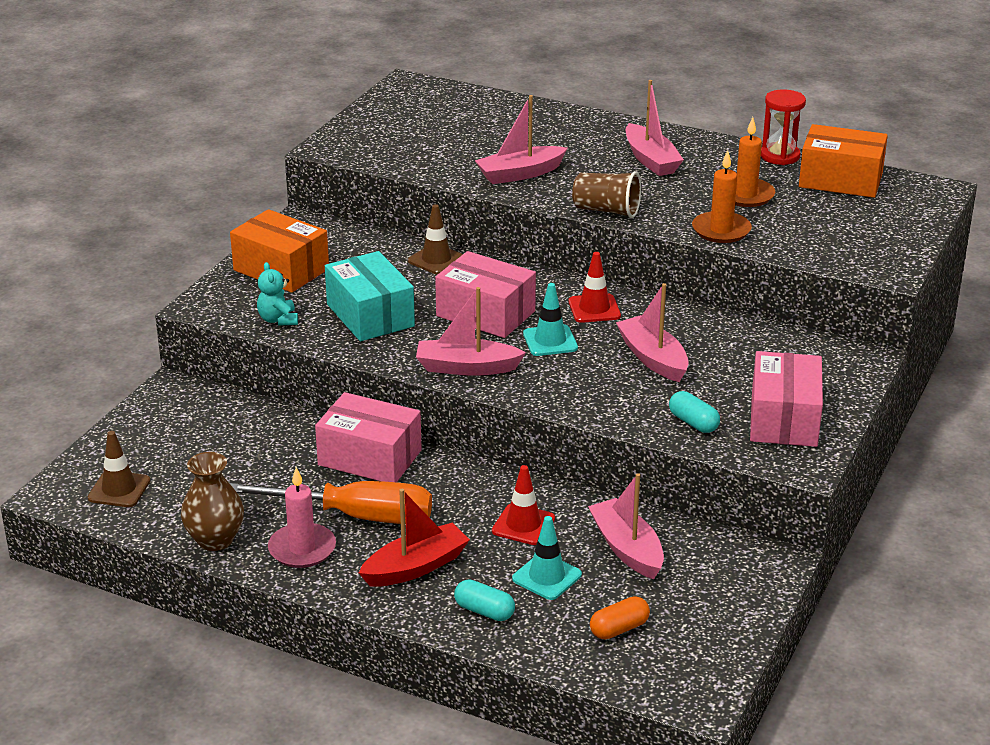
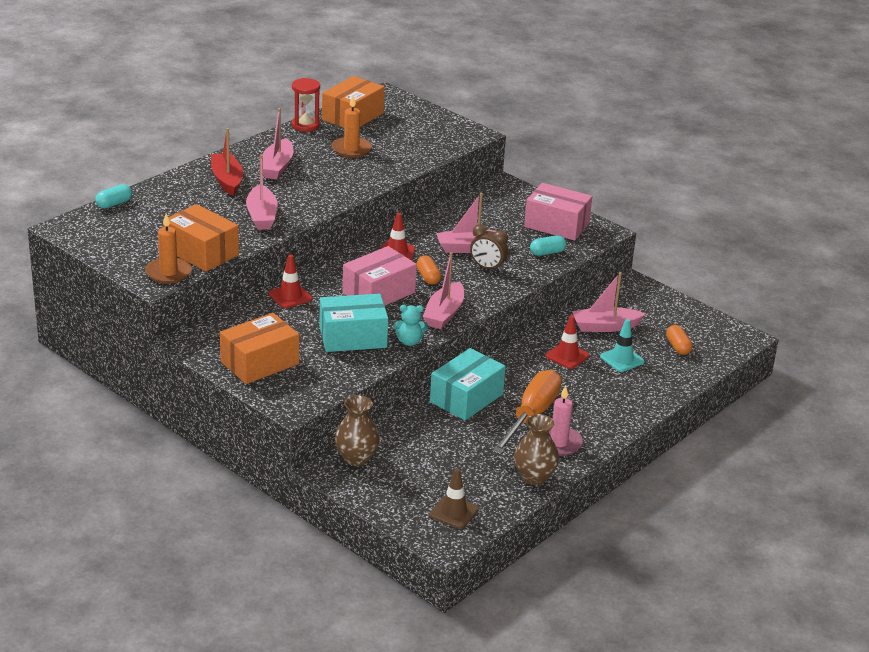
camera: 75 degrees left, 0 degrees up
turquoise teddy bear [257,262,298,326] -> turquoise teddy bear moved to [393,305,428,346]
pink box [315,392,422,482] -> turquoise box [430,348,506,420]
red boat [359,489,470,587] -> red boat moved to [211,128,243,196]
brown traffic cone [408,204,463,275] -> red traffic cone [269,255,312,308]
turquoise capsule [454,579,515,621] -> turquoise capsule moved to [95,184,132,209]
turquoise traffic cone [523,283,578,356] -> orange capsule [416,256,441,285]
brown cup [572,171,641,218] -> none
pink boat [626,80,684,176] -> pink boat turned 105 degrees clockwise [259,108,294,179]
orange candle [692,150,752,243] -> orange candle moved to [145,213,192,284]
none -> orange box [163,204,239,272]
none -> brown vase [335,395,380,466]
none -> brown clock [470,224,508,272]

